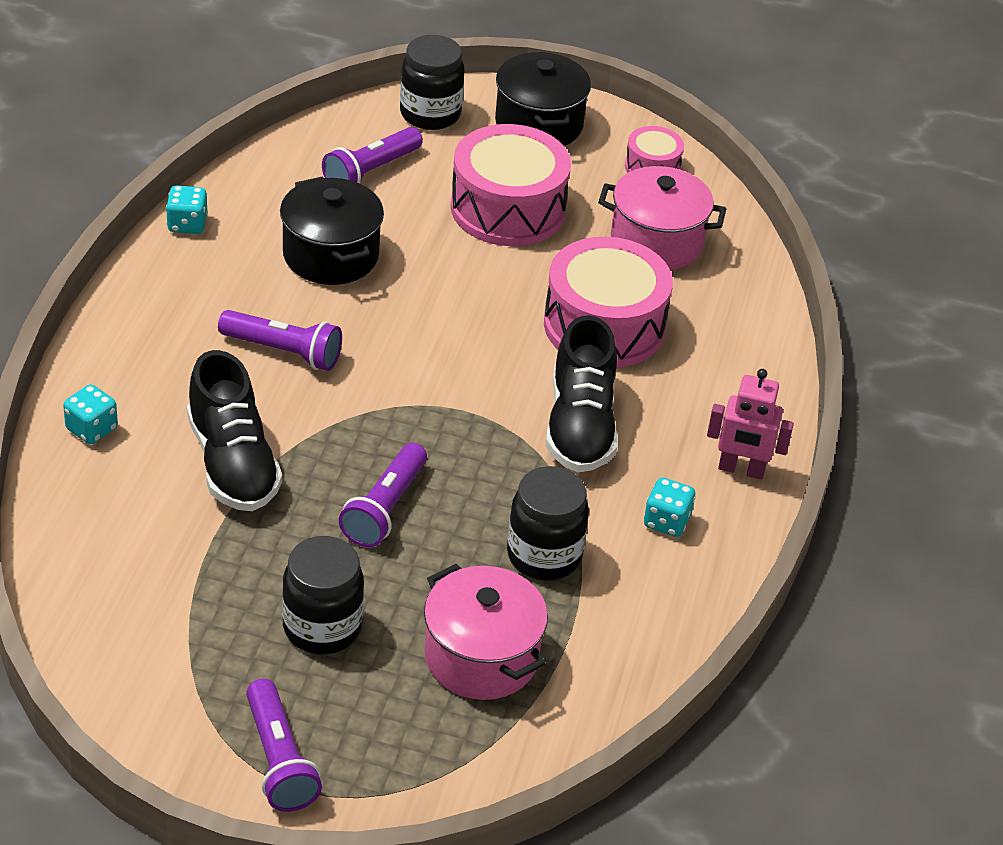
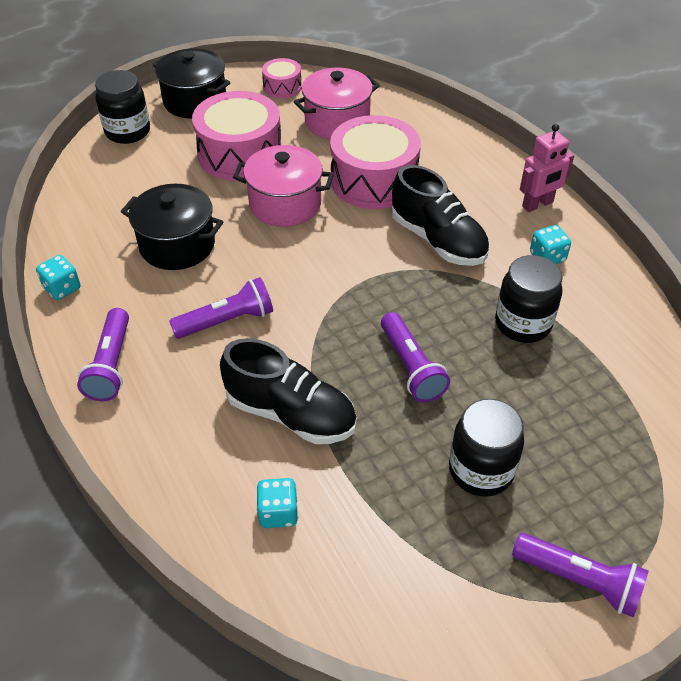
camera: 40 degrees left, 5 degrees up
turquoise dice [63,385,118,444] -> turquoise dice moved to [256,478,298,528]
purple flashlight [322,127,423,184] -> purple flashlight moved to [77,308,129,401]
pink pot [424,564,548,700] -> pink pot moved to [233,145,334,227]

